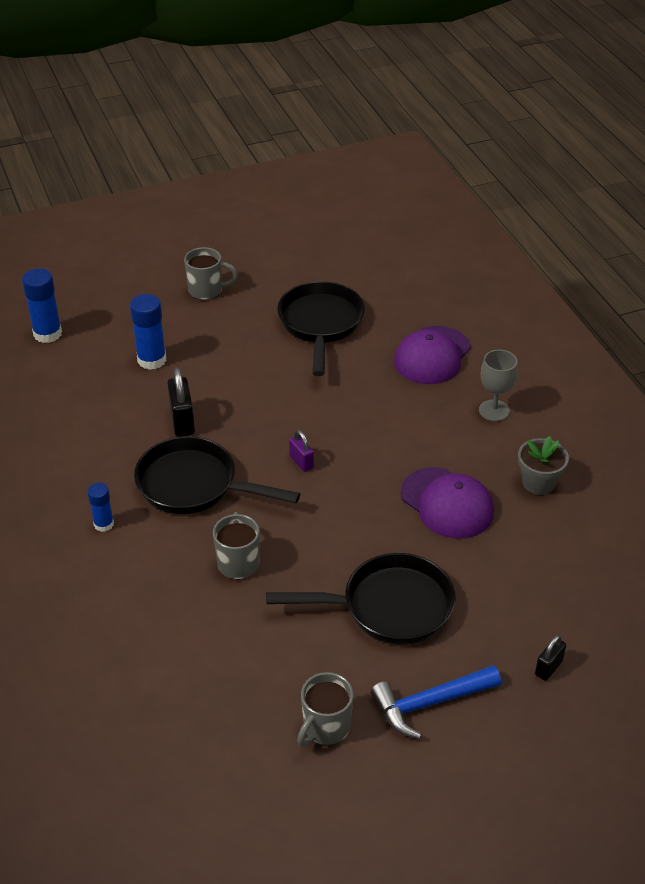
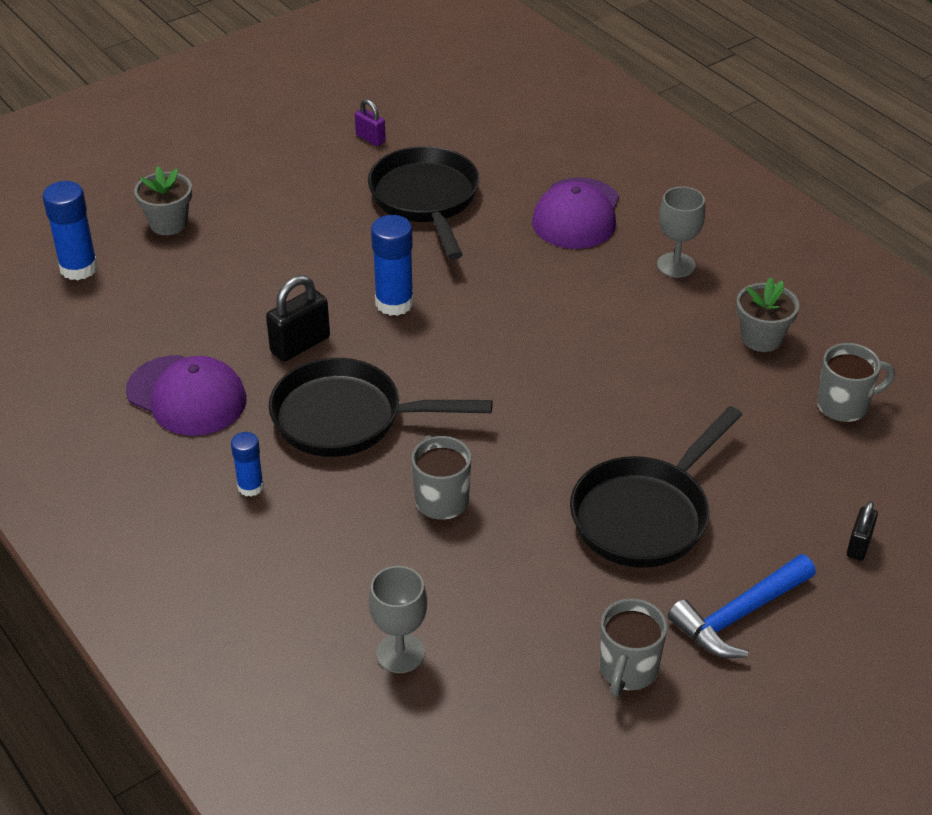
camera: 15 degrees left, 0 degrees up
blue glue stick [130,294,166,370] -> blue glue stick moved to [371,215,414,316]
black padlock [167,367,195,437] -> black padlock turned 75 degrees clockwise [266,275,330,362]
grey mug [184,247,238,300] -> grey mug moved to [817,343,895,423]
black pan [266,553,456,645] -> black pan turned 150 degrees clockwise [570,406,742,568]
purple padlock [289,430,314,472] -> purple padlock moved to [355,99,386,146]
purple cap [400,467,494,539] -> purple cap moved to [126,355,247,436]
none -> grey flower pot [134,166,192,235]
none -> grey goblet [369,566,427,673]

